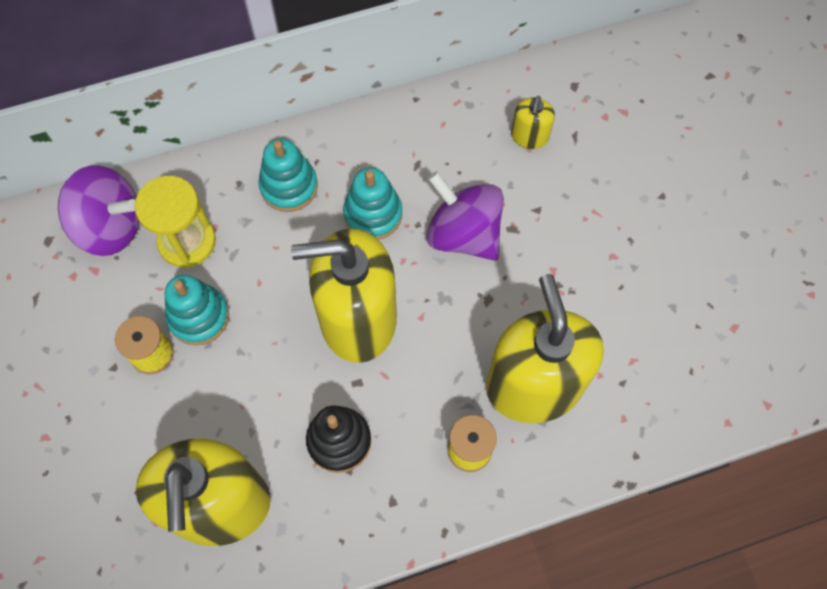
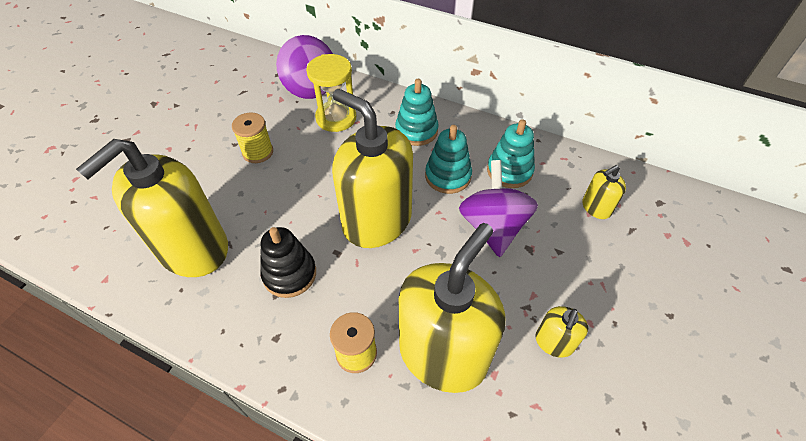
camera: 45 degrees right, 15 degrees down
turquoise stacking toy [165,275,229,345] -> turquoise stacking toy moved to [487,119,535,188]
none -> yellow soap dispenser [535,306,588,357]

